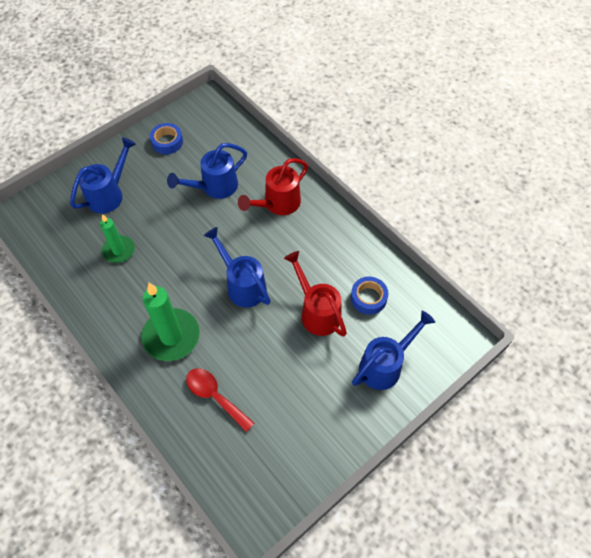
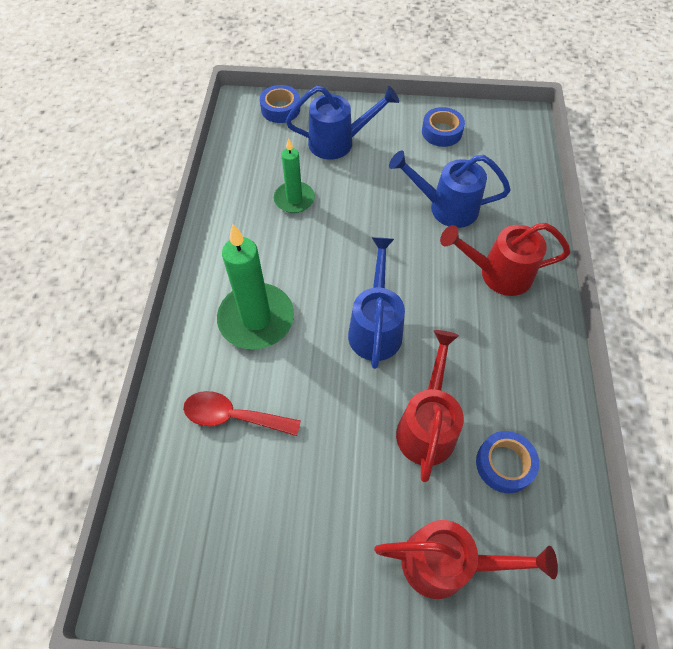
camera: 45 degrees right, 0 degrees up
red spoon [186,368,254,432] -> red spoon turned 75 degrees counterclockwise [183,391,301,436]
blue watering can [352,311,435,390] -> red watering can [374,520,558,599]
none -> blue tape [260,85,300,123]

